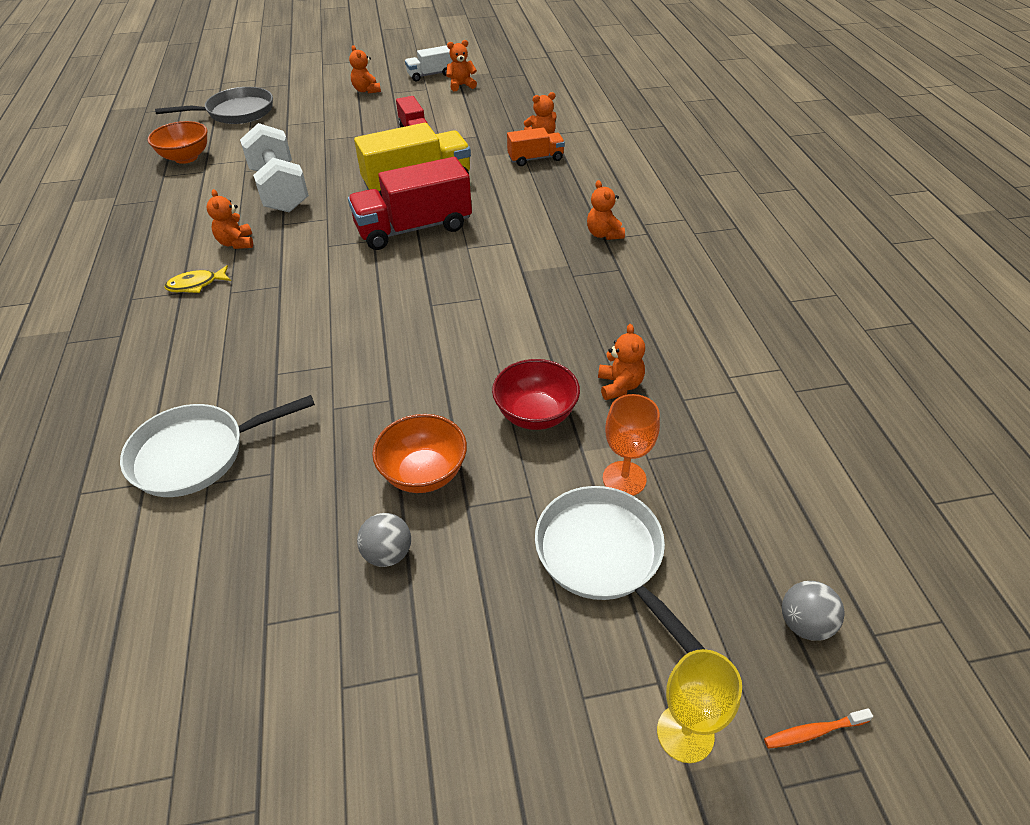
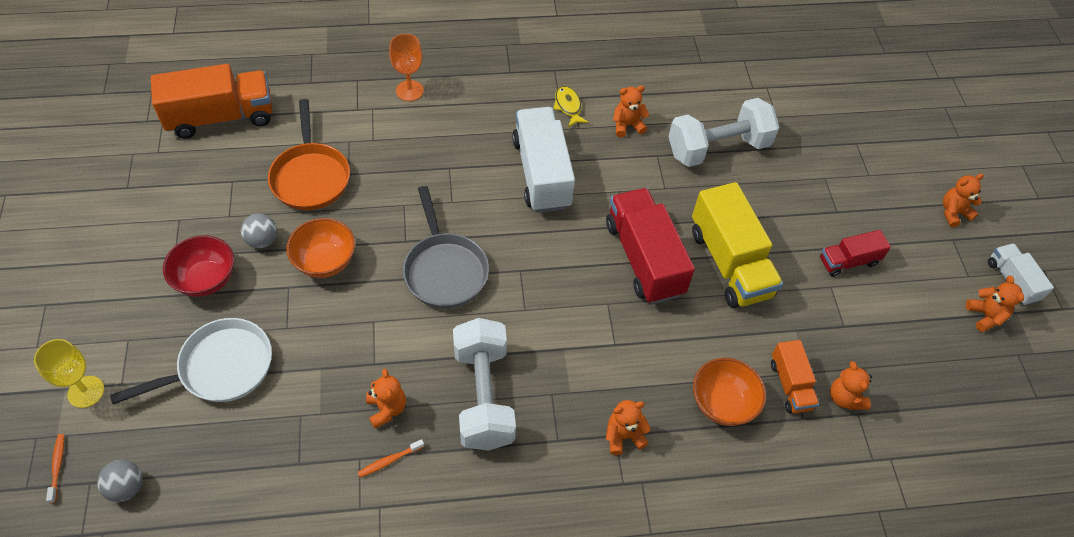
camera: 90 degrees right, 10 degrees up
white pan [120,395,315,497] -> none
orange bowl [148,121,208,164] -> orange bowl moved to [693,358,766,426]
grey pan [155,87,273,124] -> grey pan moved to [403,186,489,308]
red bowl [492,359,580,430] -> red bowl moved to [163,235,234,297]
orange teddy bear [598,324,645,400] -> orange teddy bear turned 105 degrees counterclockwise [366,369,406,429]
orange goblet [603,394,660,496] -> orange goblet moved to [389,34,424,101]
none -> orange truck [151,64,272,139]
none -> orange pan [268,99,350,210]
none -> orange toothbrush [358,439,424,477]
none -> white dumbbell [453,318,516,451]
none -> white truck [512,107,575,213]

